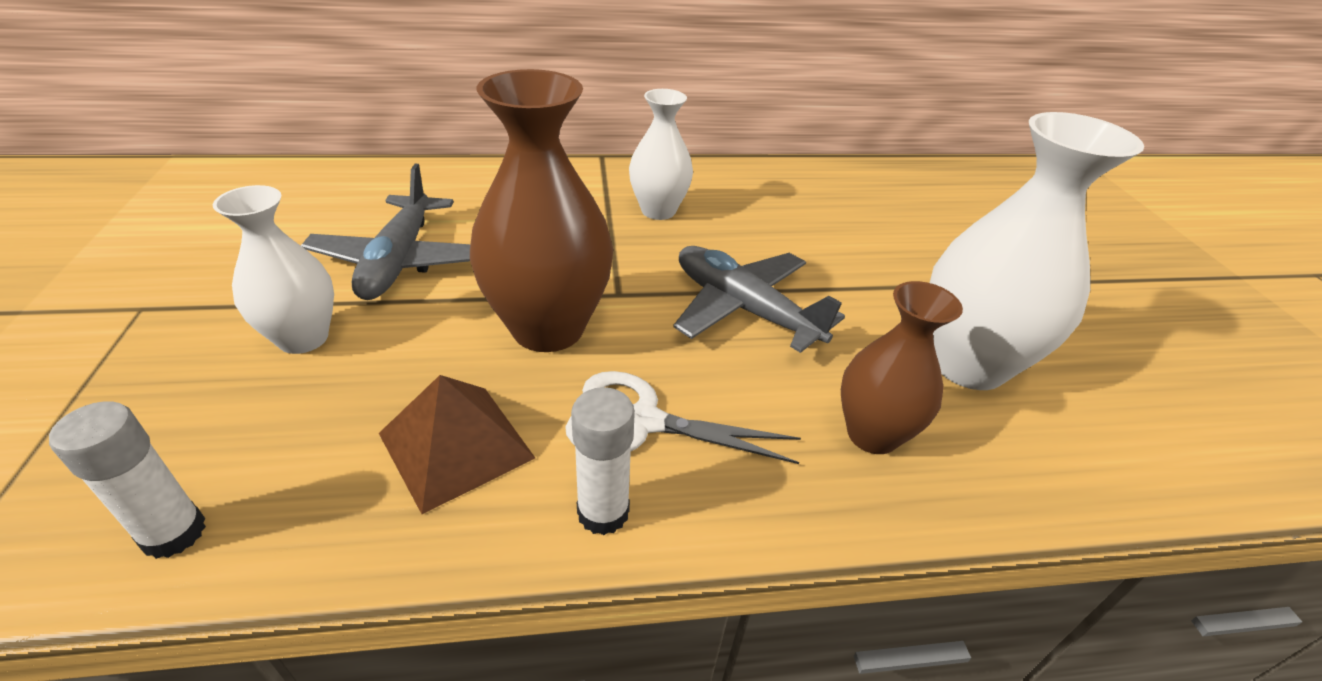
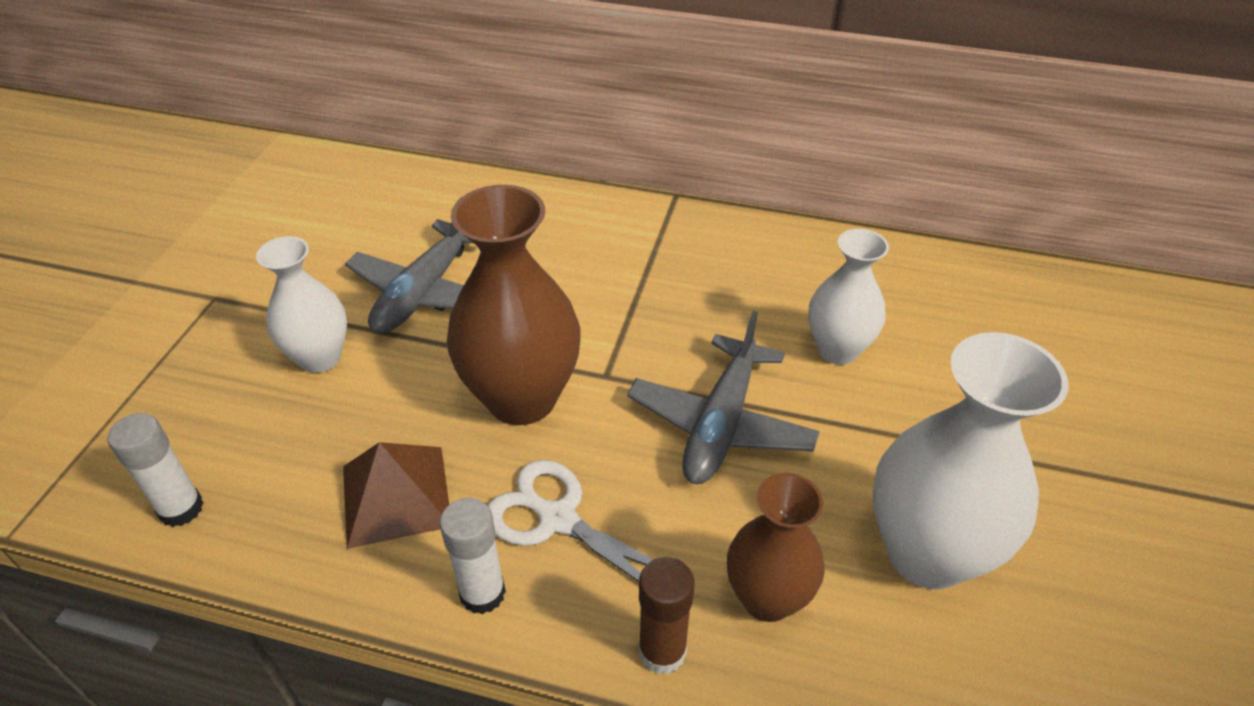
camera: 25 degrees right, 5 degrees up
white vase [629,89,693,220] -> white vase moved to [808,229,889,365]
grey plane [673,246,845,353] -> grey plane turned 135 degrees counterclockwise [627,311,820,484]
none -> brown glue stick [639,557,694,674]

